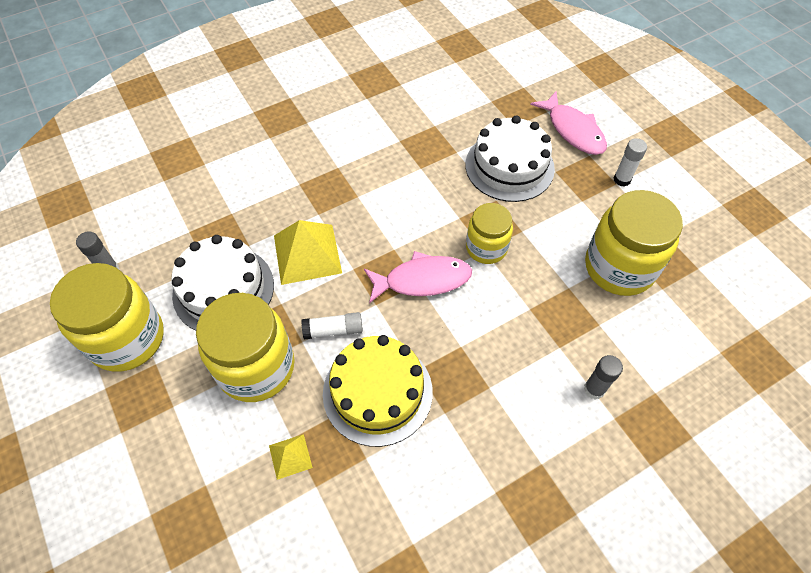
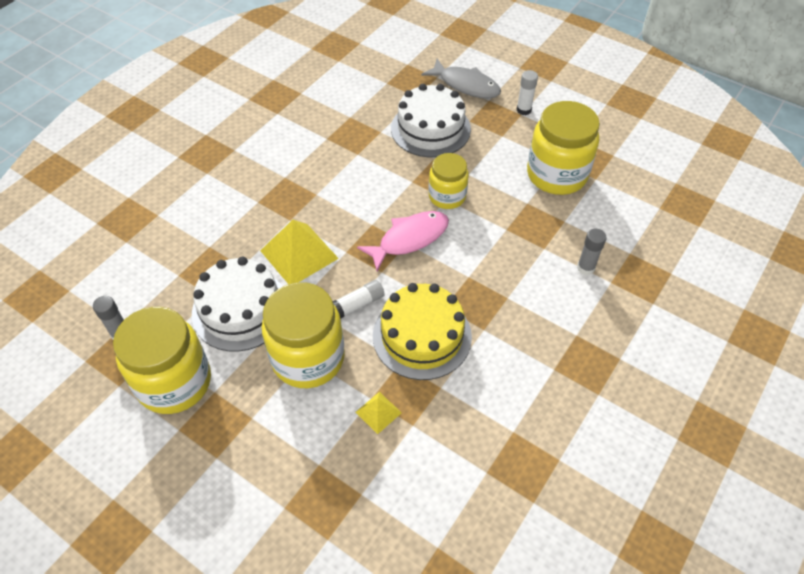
camera: 25 degrees left, 5 degrees down
pink fish [530,91,607,155] -> grey fish [421,59,501,99]

